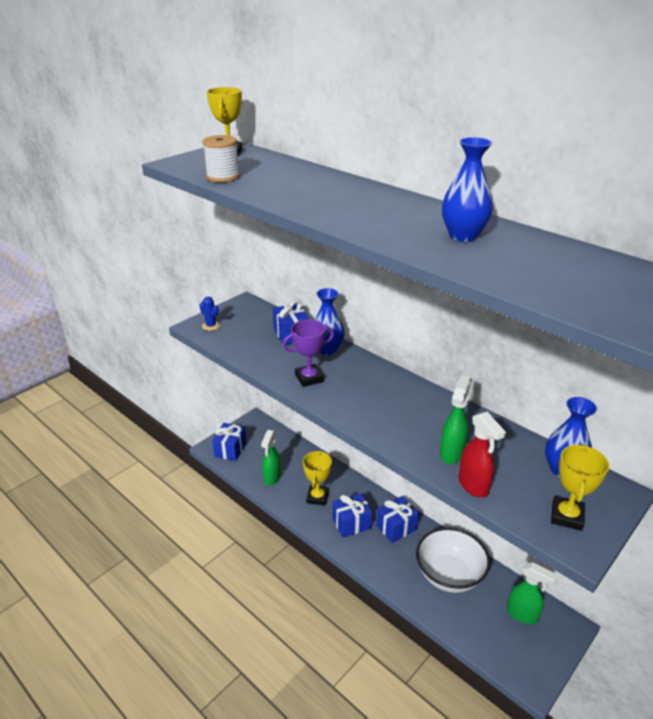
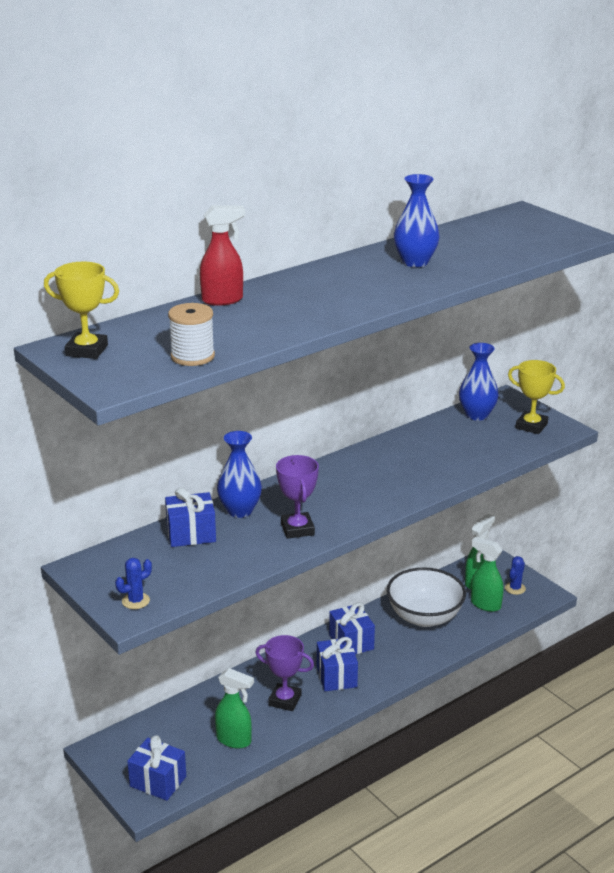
camera: 80 degrees left, 5 degrees down
yellow trophy [303,450,332,505] -> purple trophy [255,635,314,711]
green spray bottle [440,375,472,464] -> green spray bottle moved to [471,537,504,612]
red spray bottle [458,412,506,498] -> red spray bottle moved to [200,205,245,306]
none -> blue cactus [505,556,526,595]

